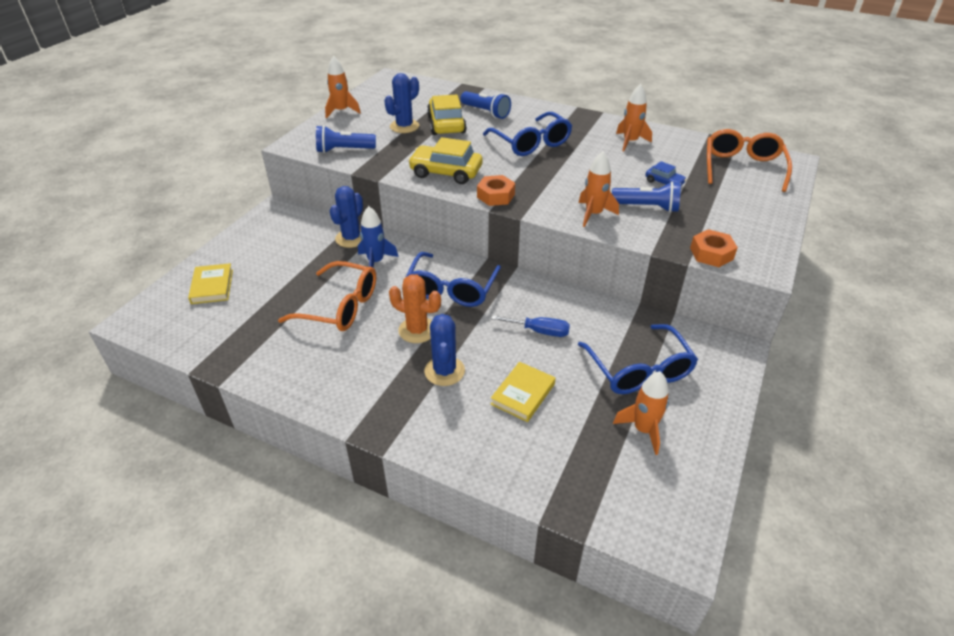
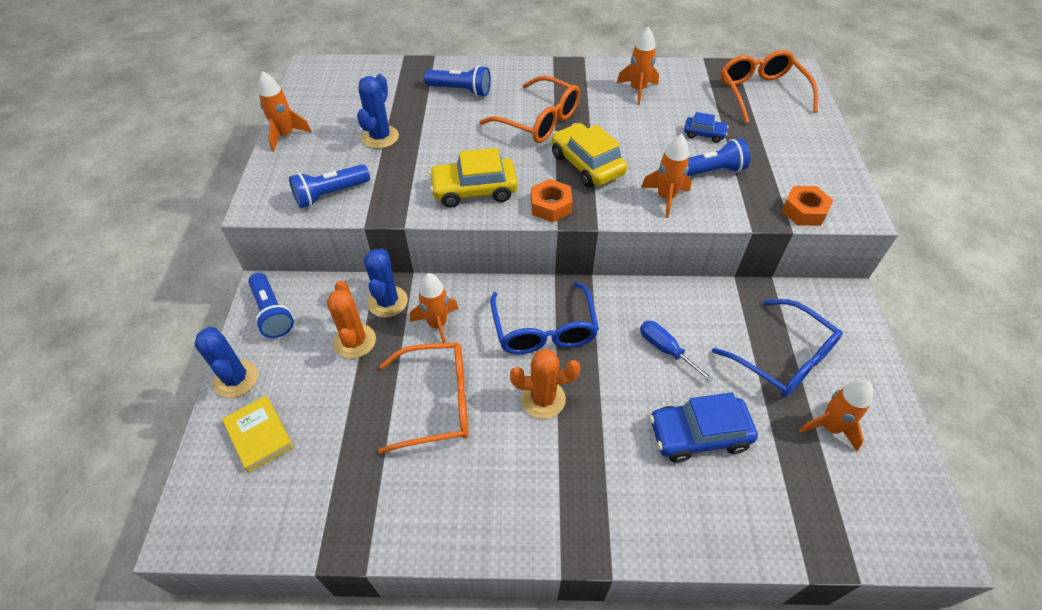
camera: 25 degrees left, 10 degrees up
blue rocket [358,206,399,268] -> orange rocket [410,273,458,343]
blue cactus [424,314,465,386] -> blue cactus moved to [194,327,258,398]
yellow car [427,94,467,135] -> yellow car moved to [551,123,627,188]
blue glasses [483,112,572,156] -> orange glasses [479,75,580,143]
blue screwdriver [491,315,570,337] -> blue screwdriver turned 120 degrees counterclockwise [640,321,714,382]
yellow book [491,362,556,422] -> blue car [649,392,758,463]
none -> blue flashlight [248,273,294,338]
none -> orange cactus [327,280,376,359]

